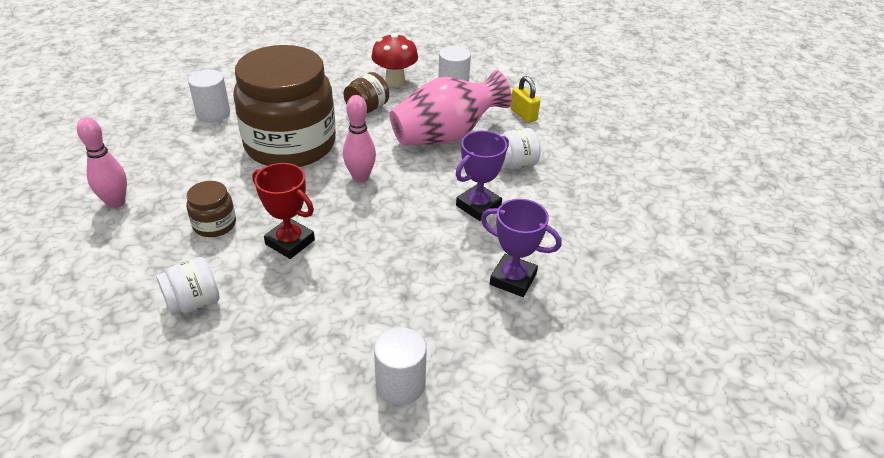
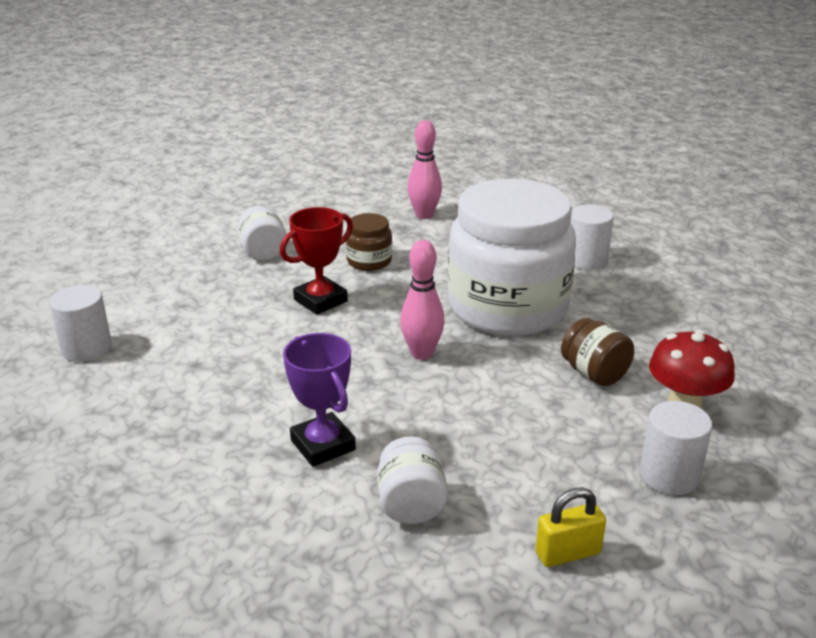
camera: 105 degrees right, 10 degrees down
brown jar [233,45,336,167] -> white jar [447,179,576,336]
pink vase [390,70,512,146] -> none
purple trophy [481,199,562,297] -> none

